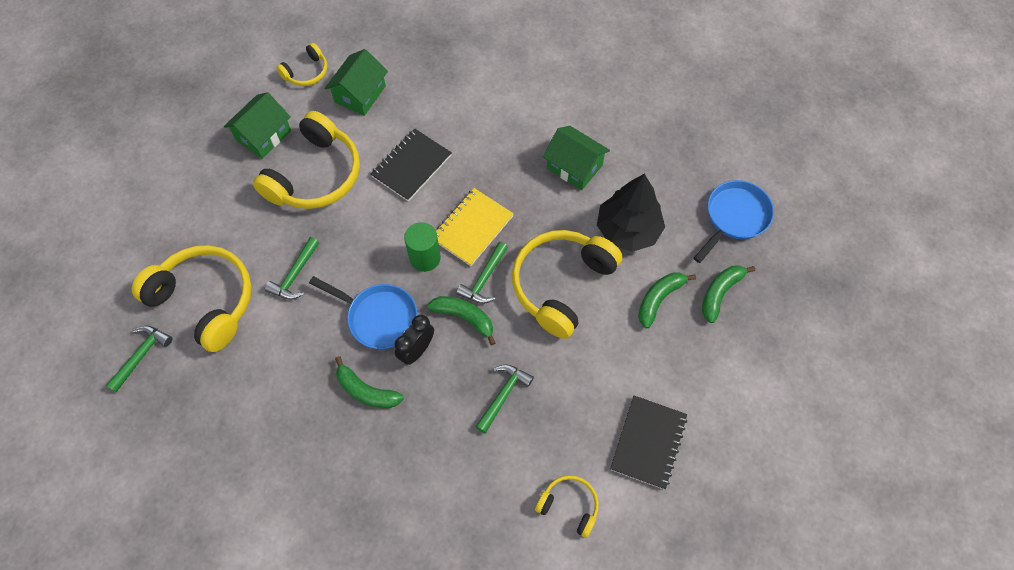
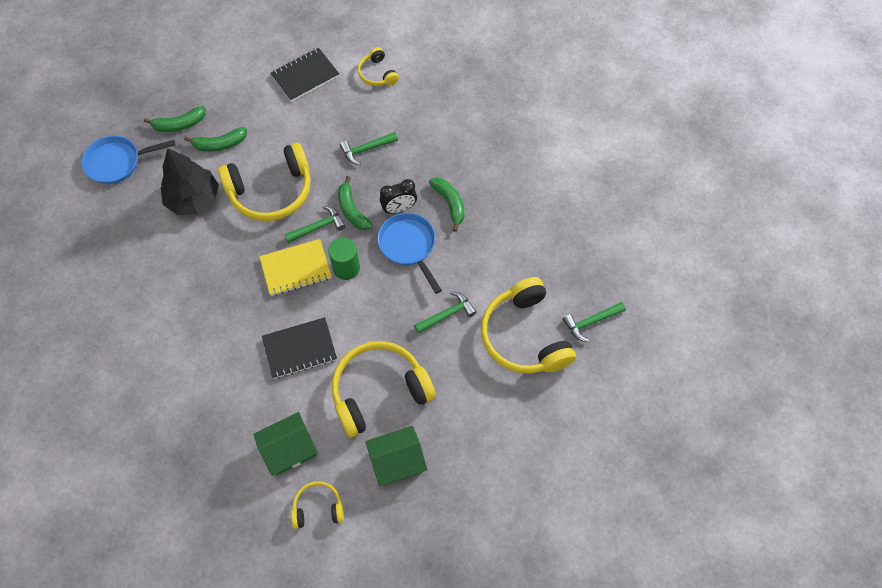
camera: 145 degrees left, 0 degrees up
green house [543,126,610,190] -> none

